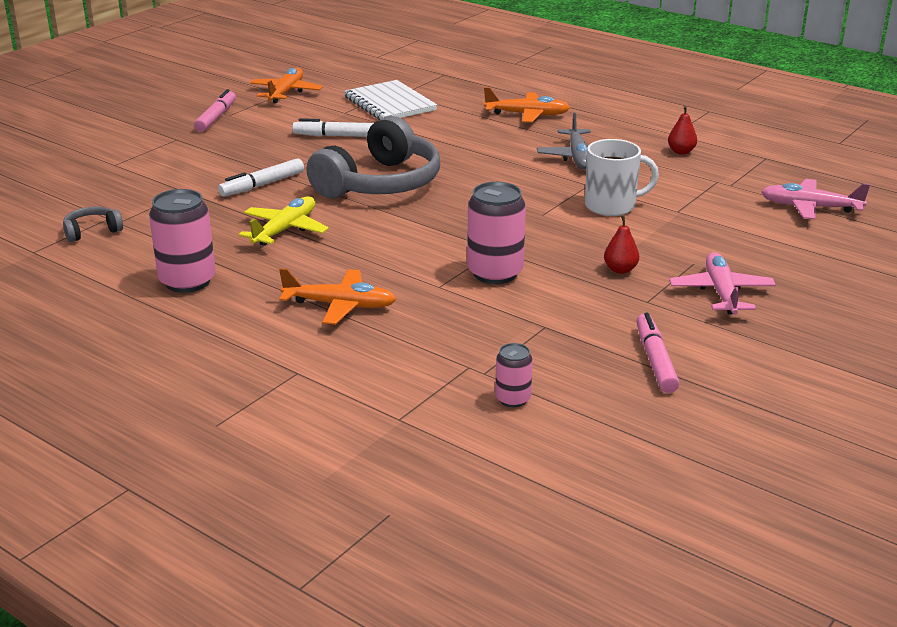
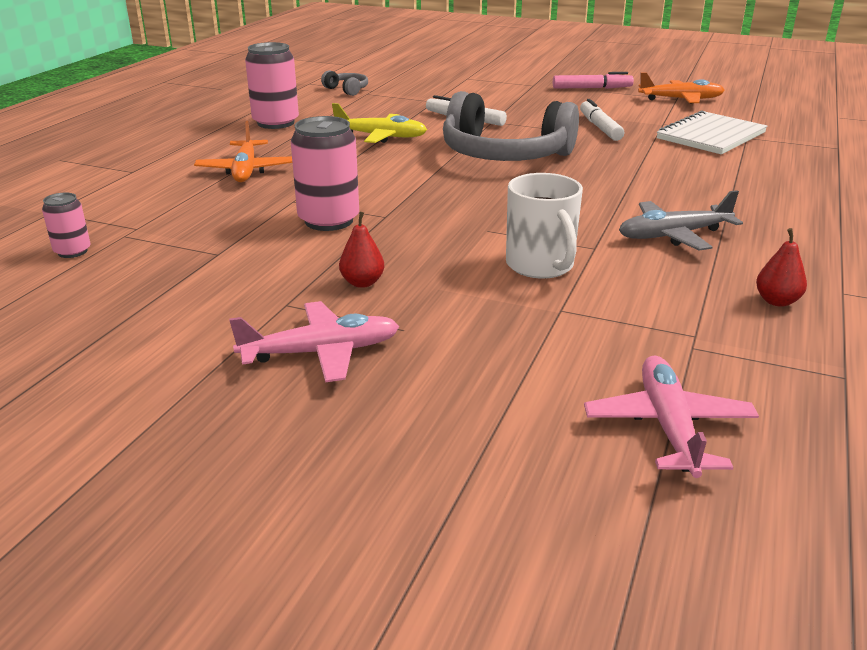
camera: 75 degrees right, 0 degrees up
orange plane [484,87,570,123] -> none
pink marker [636,313,679,393] -> none

